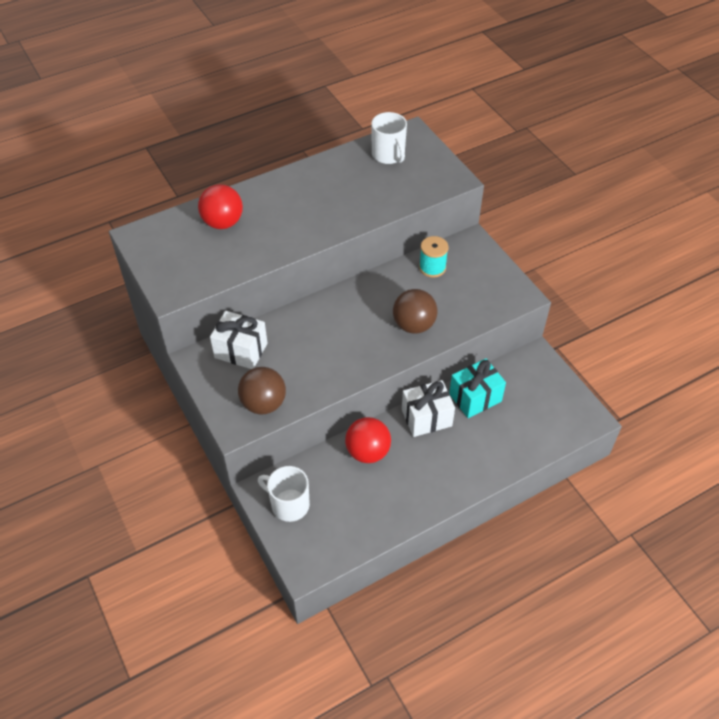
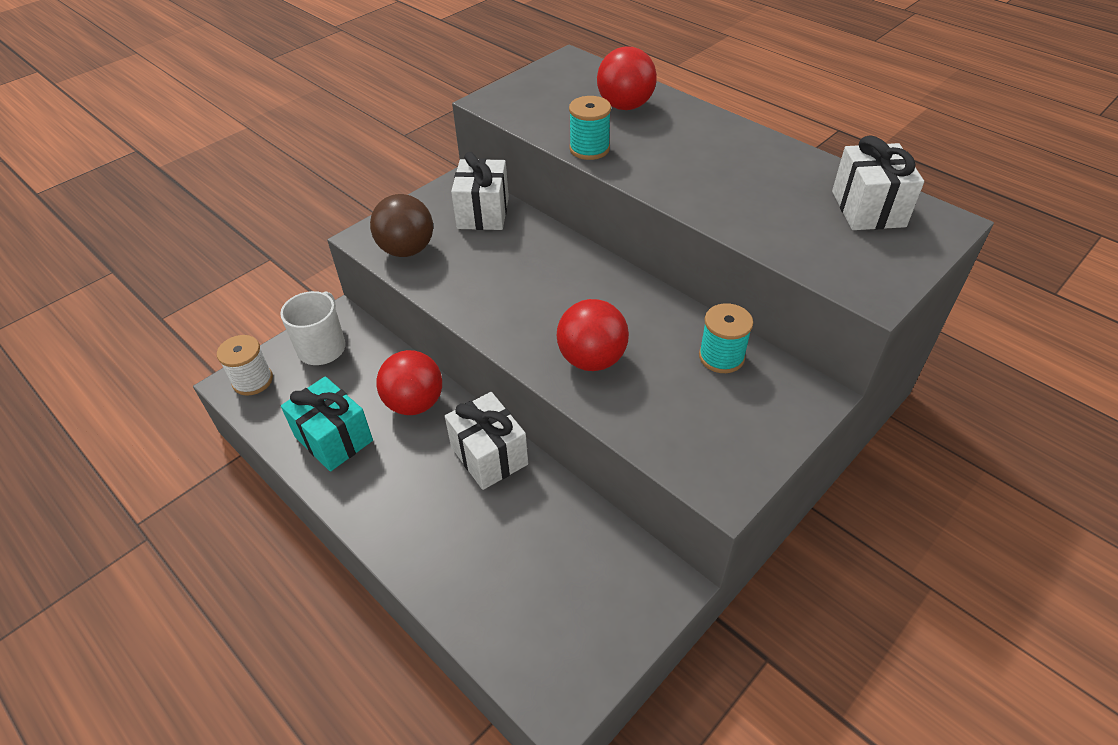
camera: 75 degrees right, 5 degrees down
white mug [371,112,407,164] -> white gift [832,135,924,230]
brown ball [393,289,437,334] -> red ball [557,299,629,371]
turquoise gift [449,359,506,418] -> turquoise gift moved to [281,376,373,471]
none -> white spool [217,335,273,396]
none -> turquoise spool [569,96,611,160]

